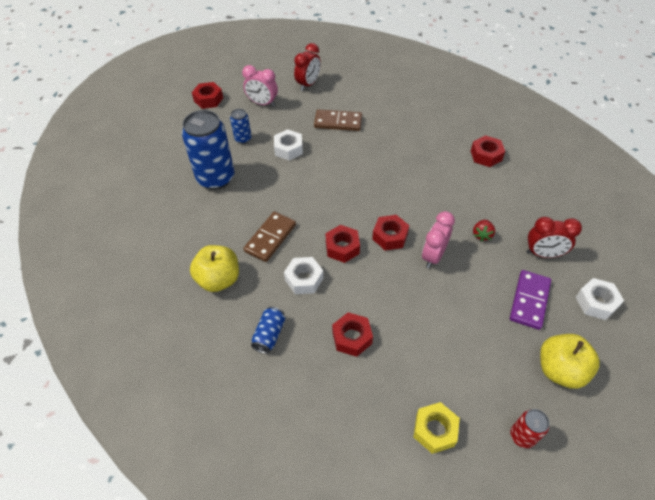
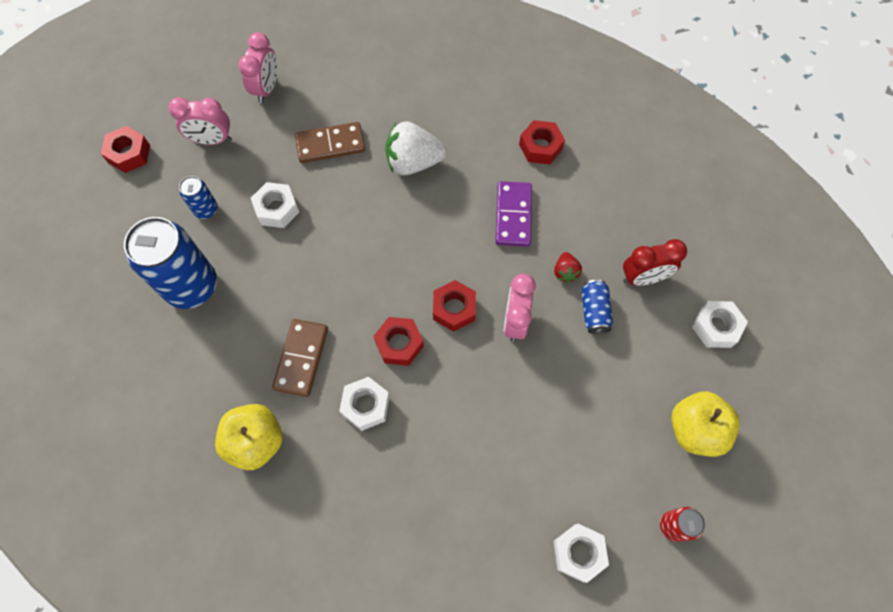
camera: 20 degrees left, 15 degrees up
blue can [251,307,285,354] -> blue can moved to [581,280,613,334]
red clock [294,43,321,91] -> pink clock [238,32,277,103]
red nut [332,312,373,357] -> none
yellow nut [413,402,460,454] -> white nut [553,524,609,583]
purple domino [510,270,551,330] -> purple domino moved to [495,181,532,247]
none -> white strawberry [385,121,446,175]

